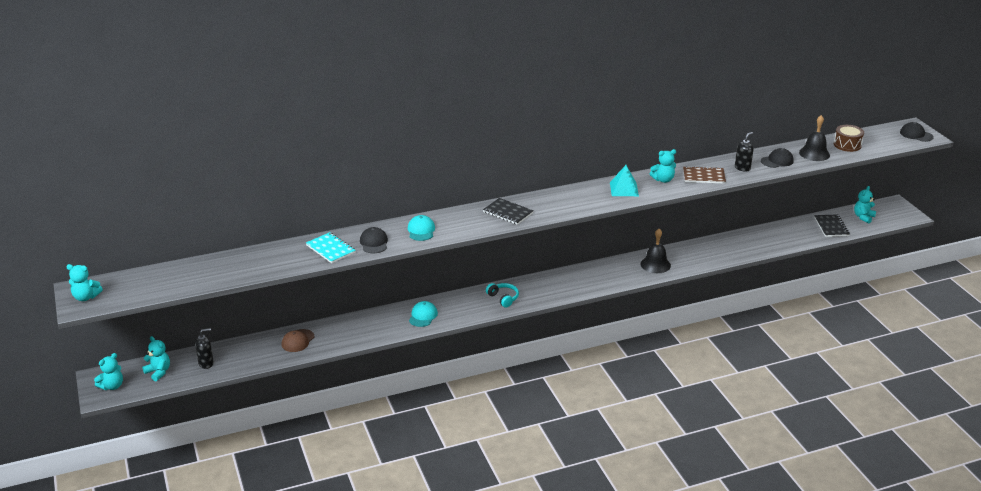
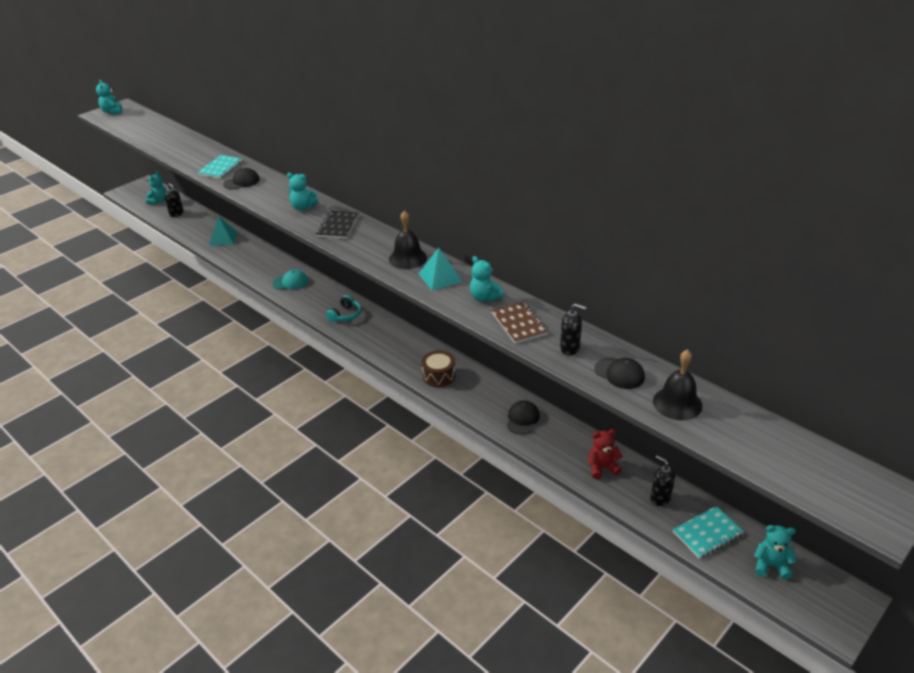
camera: 65 degrees right, 5 degrees up
turquoise teddy bear [94,353,123,390] -> turquoise teddy bear moved to [287,173,318,210]
brown cap [282,329,314,352] -> turquoise pyramid [209,216,237,246]
turquoise cap [408,215,435,241] -> none
black bell [641,229,671,273] -> black bell moved to [389,210,427,269]
black notebook [814,214,850,237] -> turquoise notebook [673,506,744,559]
brown drum [834,125,864,152] -> brown drum moved to [422,351,456,387]
black cap [900,122,934,142] -> black cap moved to [507,400,540,435]
none -> red teddy bear [588,429,623,479]
none -> black soap dispenser [650,455,675,506]

